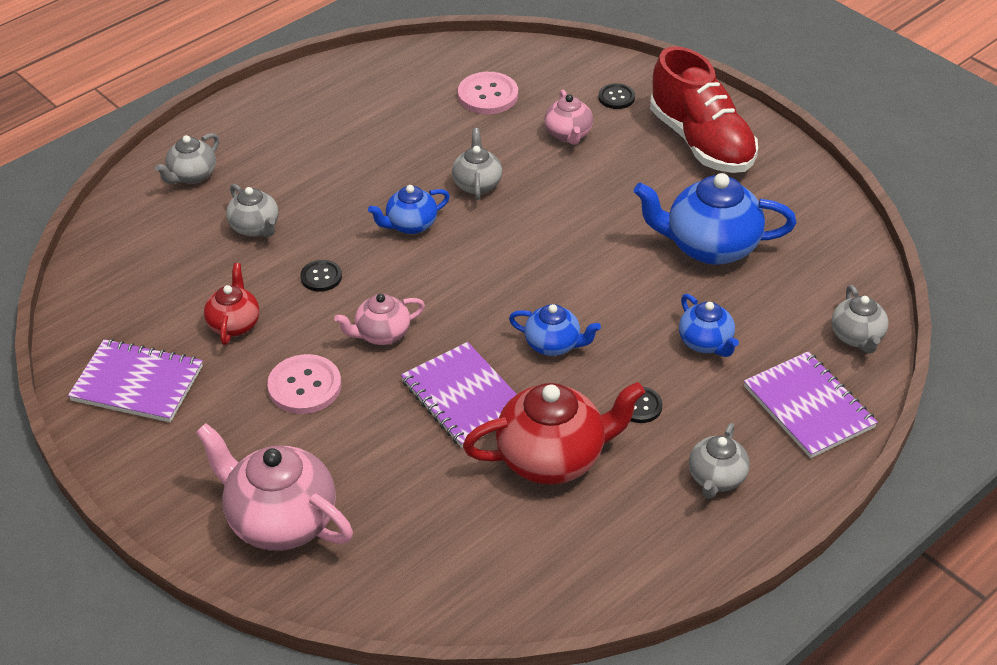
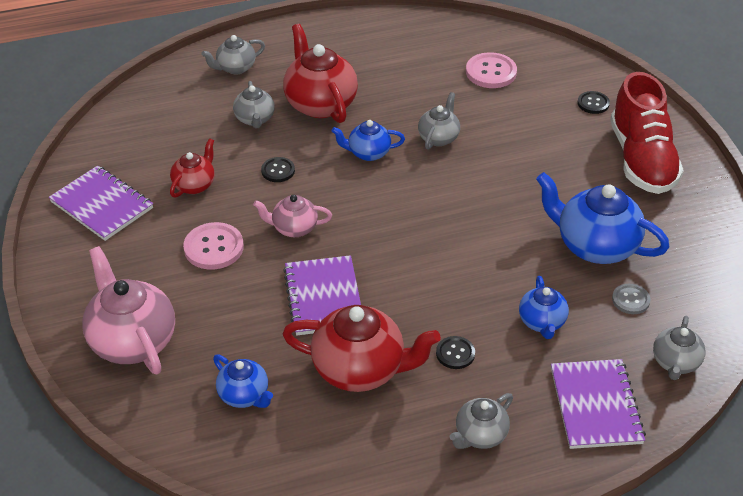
camera: 25 degrees right, 0 degrees up
blue teapot [509,304,601,356] -> blue teapot moved to [213,354,273,408]
pink teapot [544,90,593,145] -> none
none -> red teapot [283,24,358,123]
none -> grey button [612,284,651,314]

